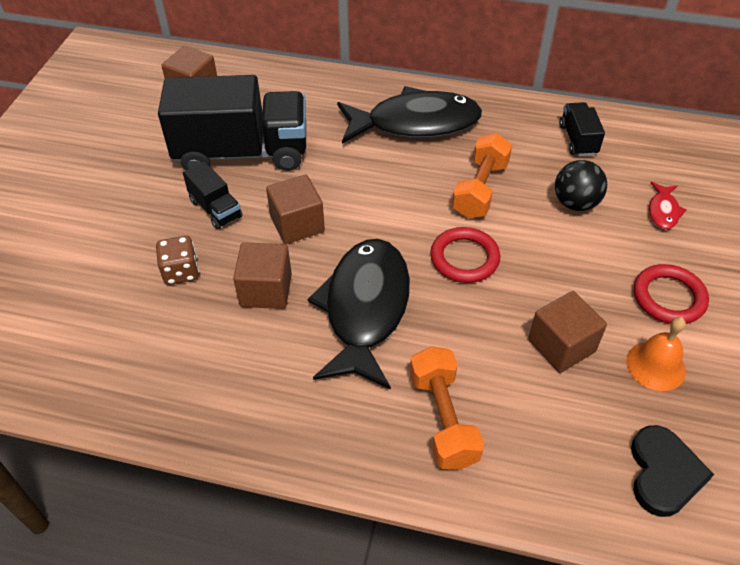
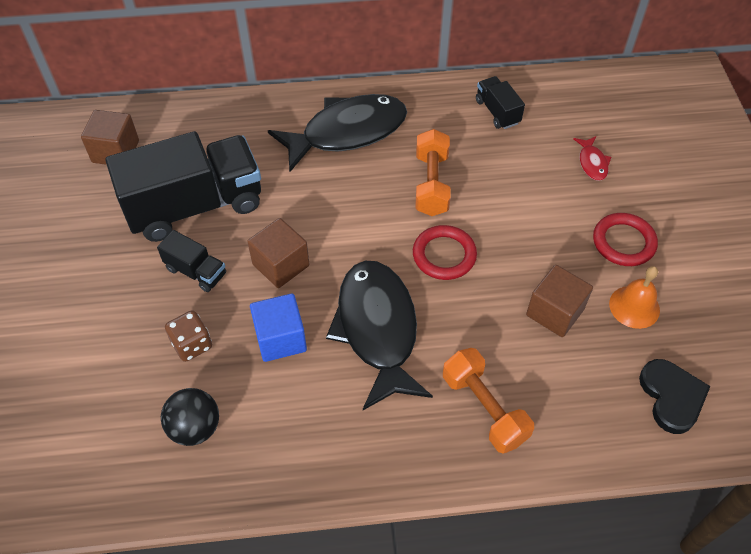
camera: 20 degrees left, 5 degrees up
brown cube [233,242,292,309] -> blue cube [250,293,307,362]
black ball [555,160,607,211] -> black ball moved to [161,388,219,446]

